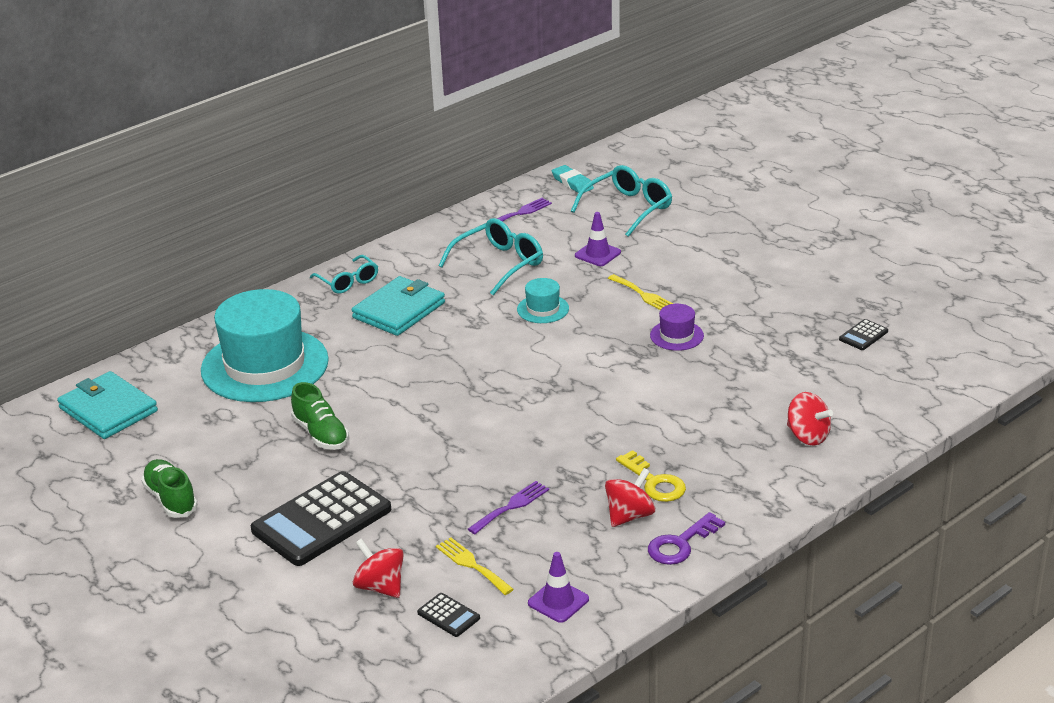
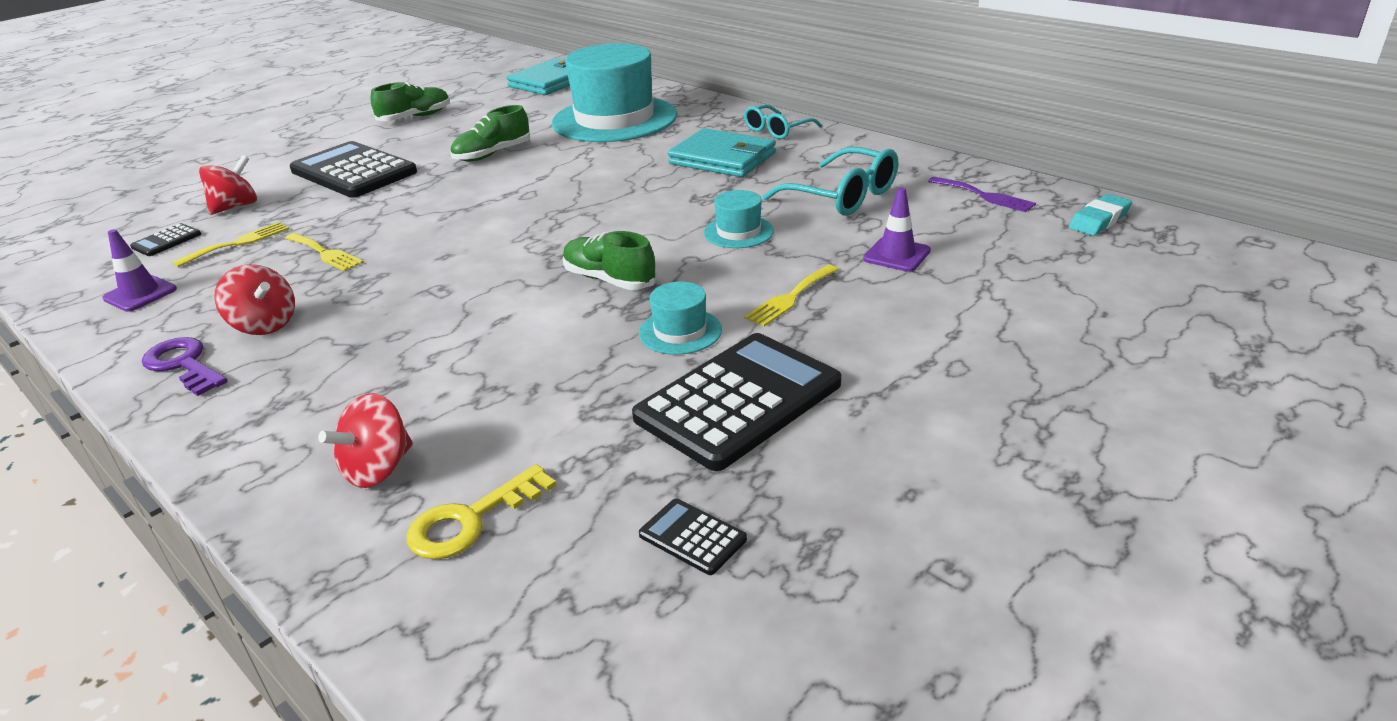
camera: 85 degrees right, 0 degrees up
purple fork [468,481,549,534] -> yellow fork [285,233,364,271]
turquoise glasses [571,165,672,237] -> none
yellow key [616,450,686,502] -> yellow key moved to [407,464,557,559]
purple hat [650,304,704,351] -> turquoise hat [639,282,722,355]
none -> green shoe [563,231,657,290]
none -> black calculator [632,333,841,471]

